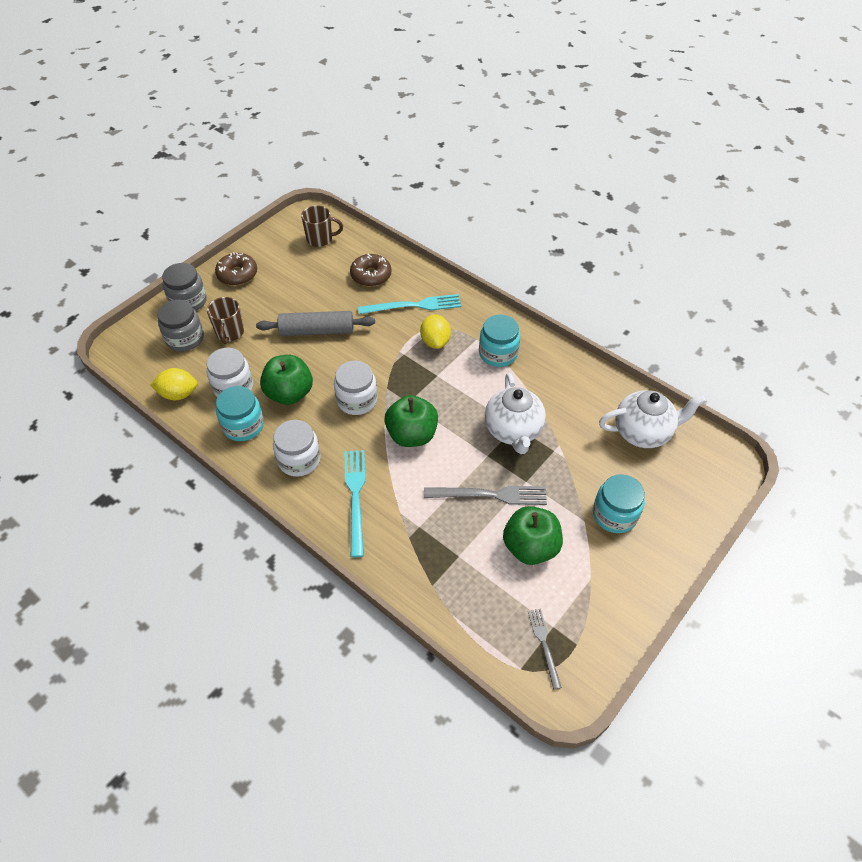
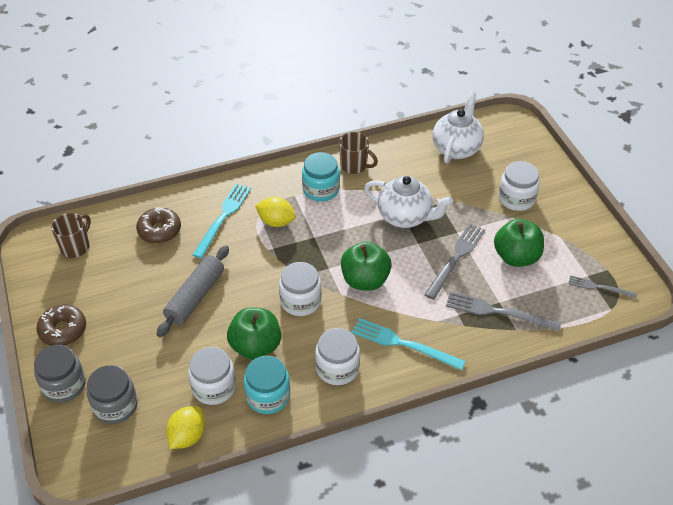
camera: 60 degrees left, 5 degrees down
brown mug [207,297,244,344] -> brown mug moved to [339,132,378,174]
turquoise jar [593,474,645,533] -> white jar [498,161,540,211]
none -> grey fork [446,291,561,331]

